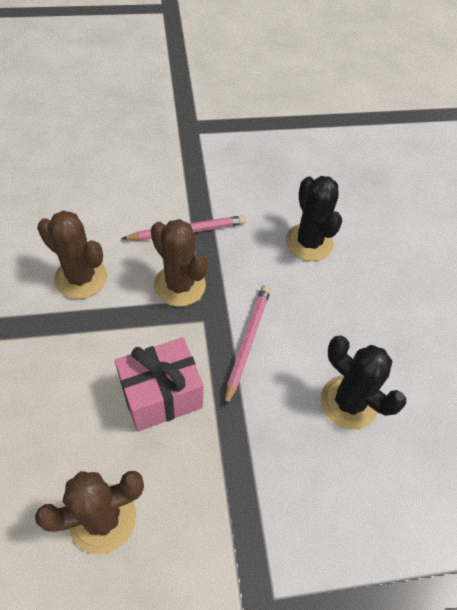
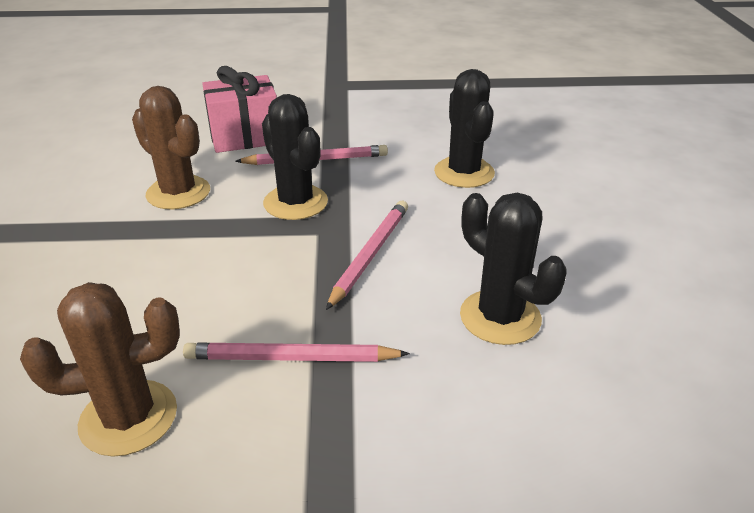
camera: 10 degrees right, 20 degrees down
pink gift [115,337,204,432] -> pink gift moved to [202,66,277,153]
brown cactus [151,219,208,306] -> black cactus [262,94,328,220]
none -> pink pencil [183,343,410,362]

